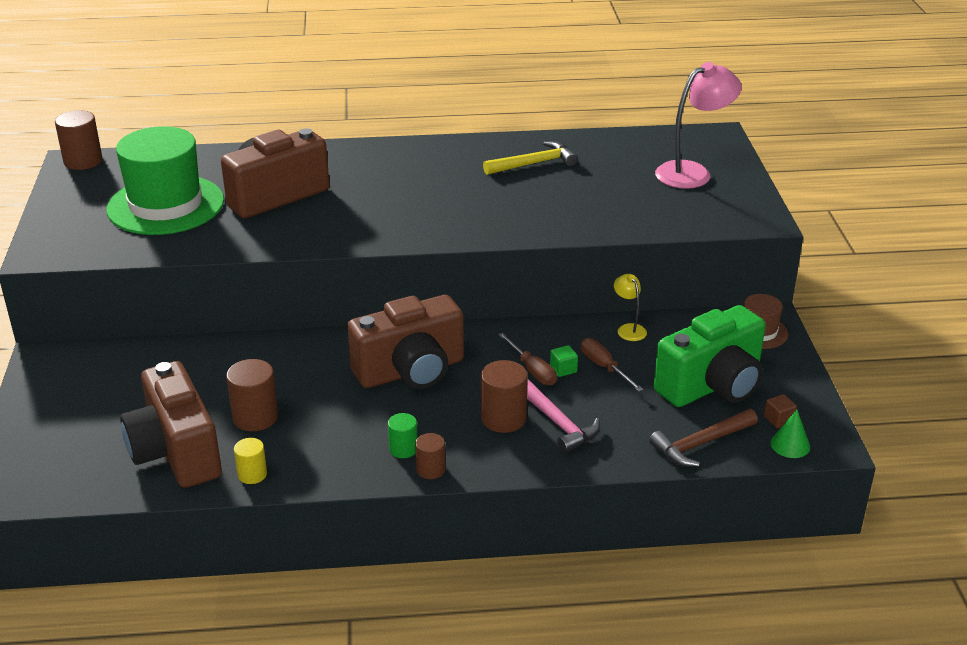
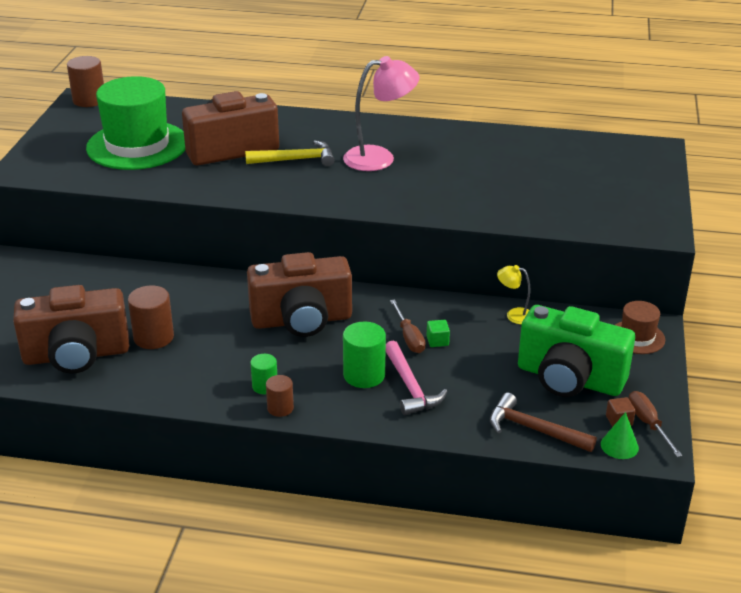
camera: 15 degrees right, 0 degrees up
brown camera [120,361,222,488] -> brown camera turned 90 degrees counterclockwise [13,285,129,373]
yellow cylinder [234,438,267,484] -> none
brown cylinder [481,360,528,433] -> green cylinder [343,321,386,388]
yellow hammer [483,141,578,175] -> yellow hammer moved to [245,140,334,166]
brown screwdriver [581,338,644,392] -> brown screwdriver moved to [629,391,682,457]
yellow lamp [614,274,647,341] -> yellow lamp turned 60 degrees counterclockwise [497,265,531,324]
brown hammer [649,409,758,467] -> brown hammer turned 45 degrees clockwise [490,393,597,452]
green camera [654,305,766,407] -> green camera turned 45 degrees clockwise [518,305,635,397]
pink lamp [655,62,741,189] -> pink lamp moved to [343,56,419,171]

